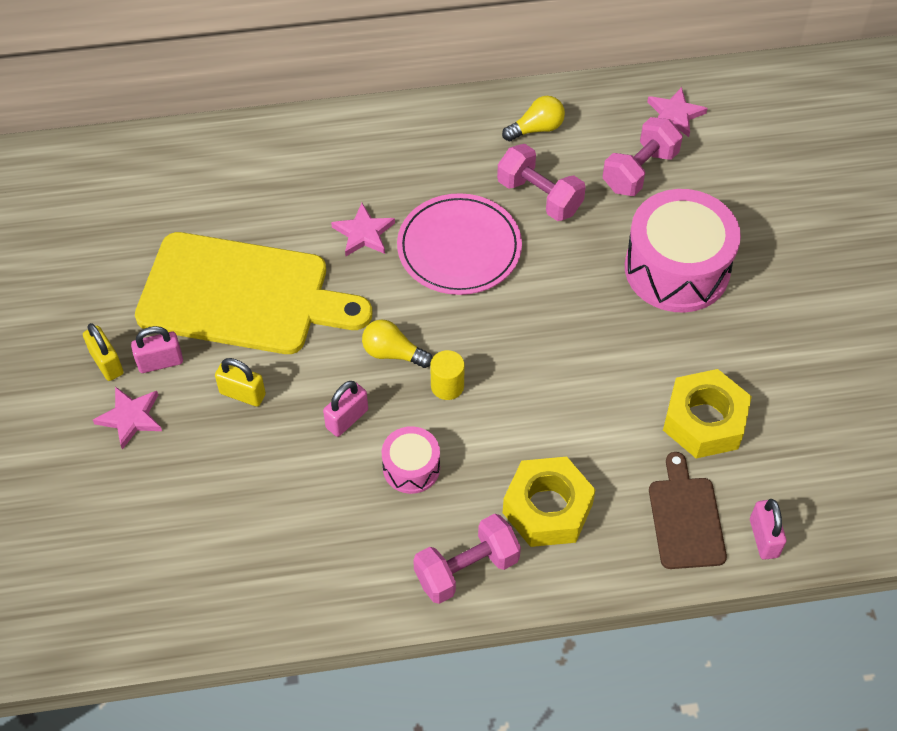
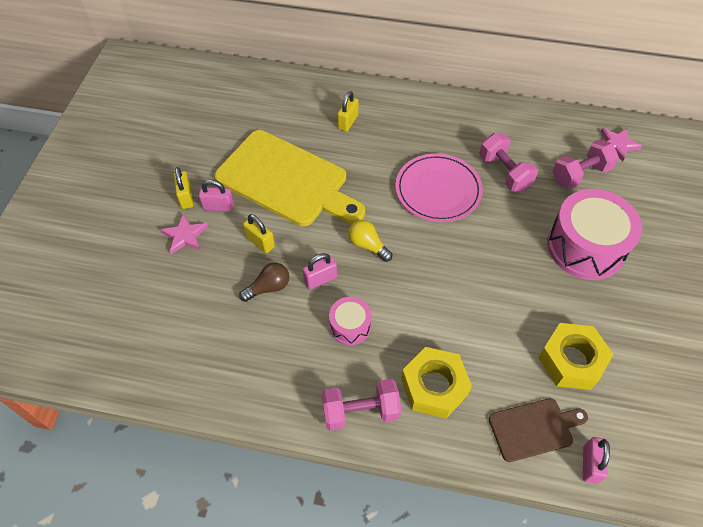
camera: 20 degrees right, 0 degrees up
pink star [331,203,395,256] -> none
yellow cylinder [430,350,465,400] -> none
yellow light bulb [502,96,565,141] -> none
brown cutting board [649,452,727,569] -> brown cutting board turned 60 degrees clockwise [489,398,588,462]
none -> brown light bulb [239,262,289,302]
none -> yellow padlock [337,91,359,132]

